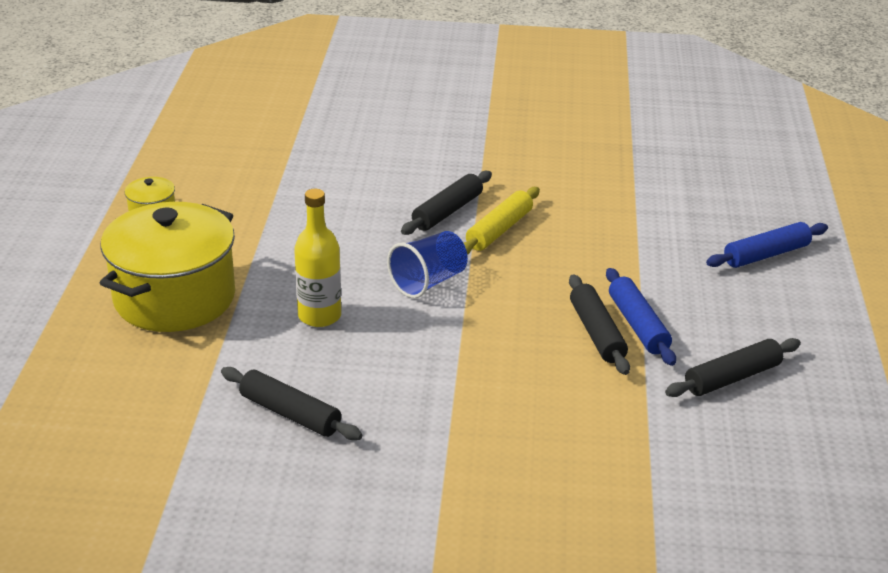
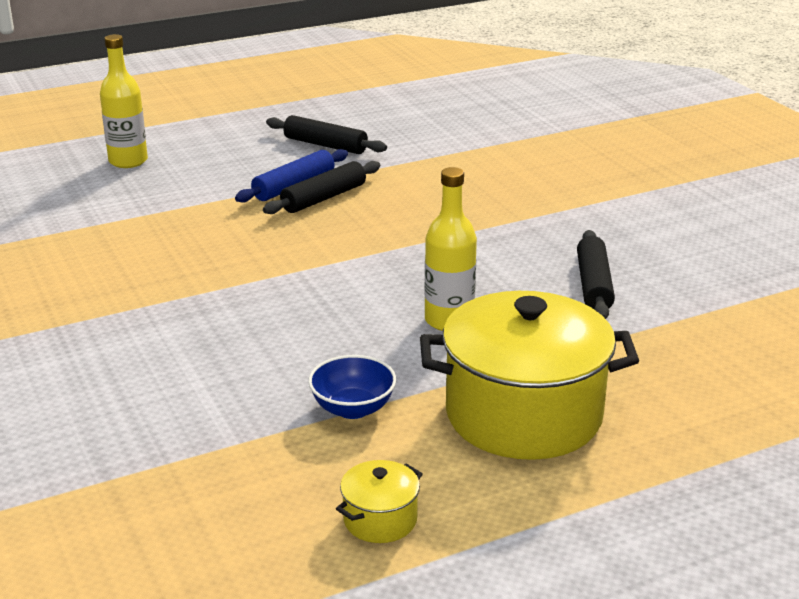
camera: 120 degrees left, 5 degrees down
blue cup [387,231,468,298] -> none
black rolling pin [401,171,492,235] -> none
yellow rolling pin [464,187,540,255] -> none
blue rolling pin [706,222,828,268] -> yellow bottle [100,34,148,168]
none -> blue bowl [308,355,396,419]

